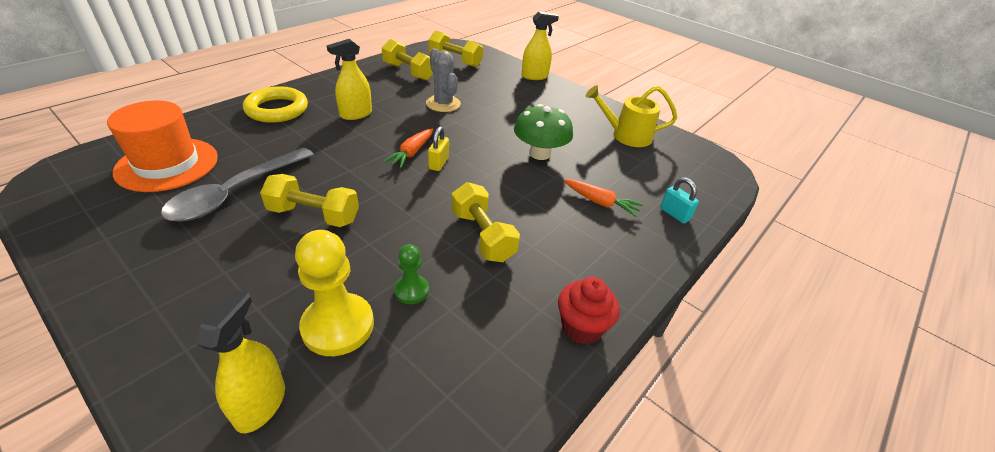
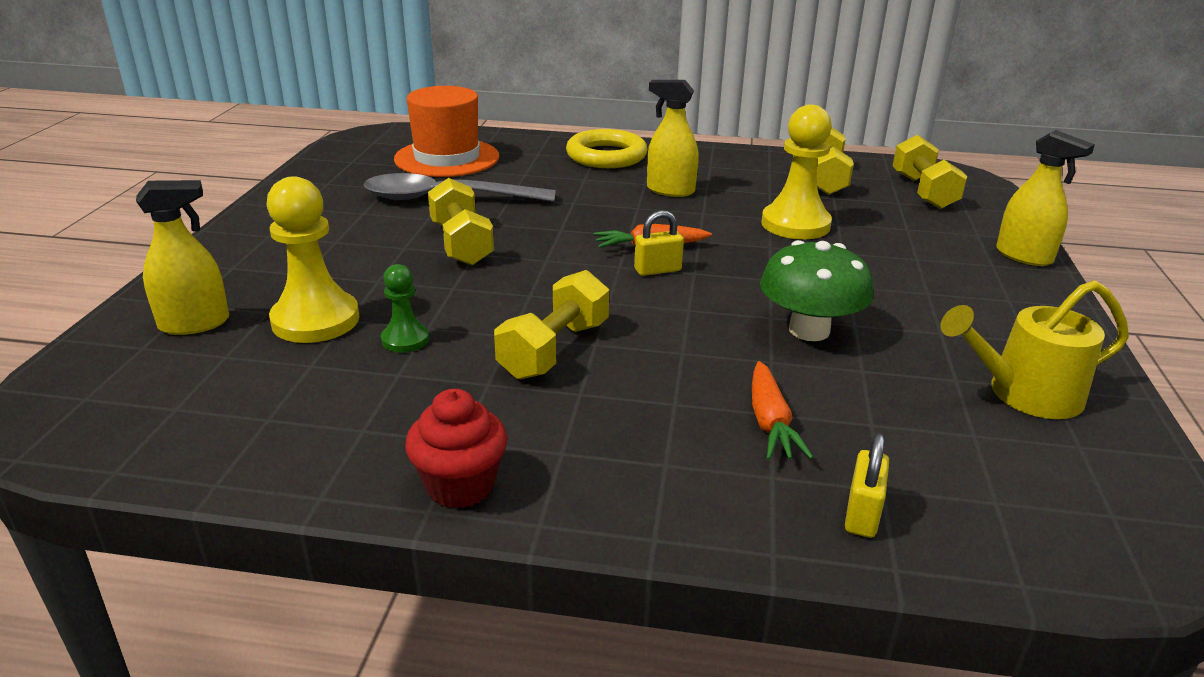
camera: 60 degrees right, 10 degrees down
grey cactus [426,48,461,112] -> yellow pawn [761,104,832,239]
yellow watering can [586,85,677,147] -> yellow watering can turned 75 degrees counterclockwise [940,280,1129,419]
turquoise padlock [660,178,699,224] -> yellow padlock [845,433,889,538]

